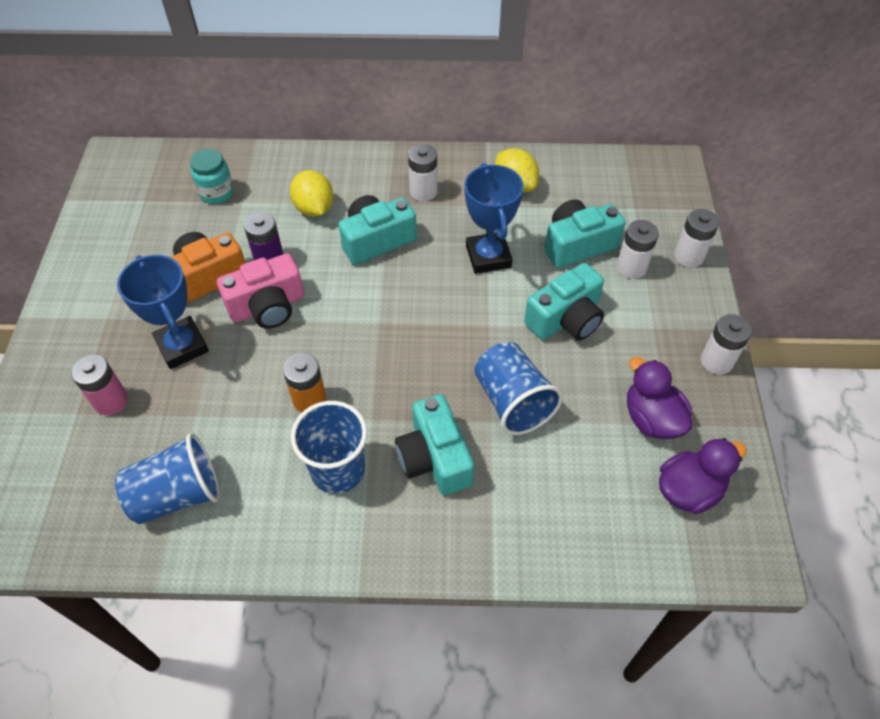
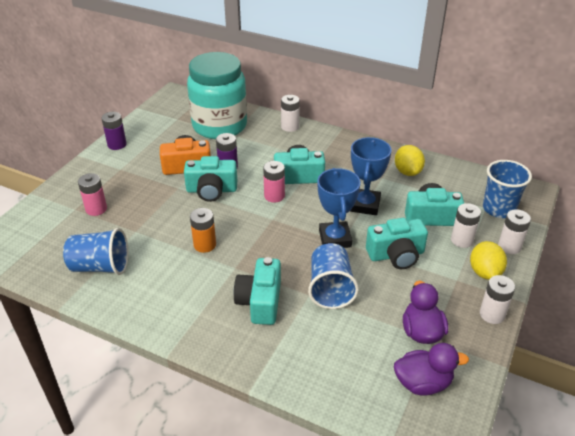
camera: 25 degrees right, 15 degrees down
blue trophy [117,255,209,369] -> blue trophy moved to [317,168,361,248]
turquoise jar [190,149,234,204] -> turquoise jar [187,52,247,139], size x2.42
pink camera [217,253,304,329] -> turquoise camera [184,156,237,202]
yellow lemon [290,170,333,217] -> yellow lemon moved to [470,241,507,280]
blue cup [291,401,367,494] -> blue cup moved to [483,160,532,218]
white battery [408,144,437,201] -> white battery moved to [281,95,300,132]
none -> purple battery [101,112,127,150]
none -> pink battery [263,161,285,203]

